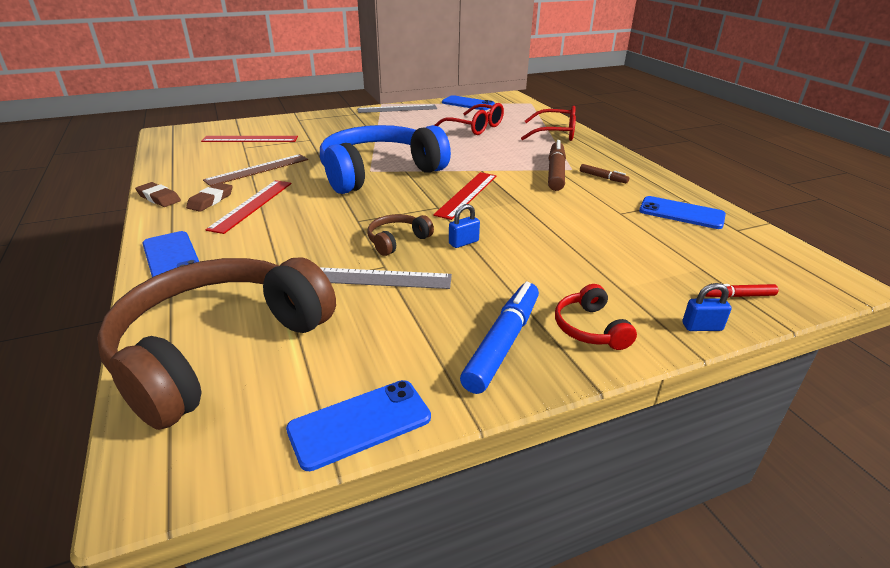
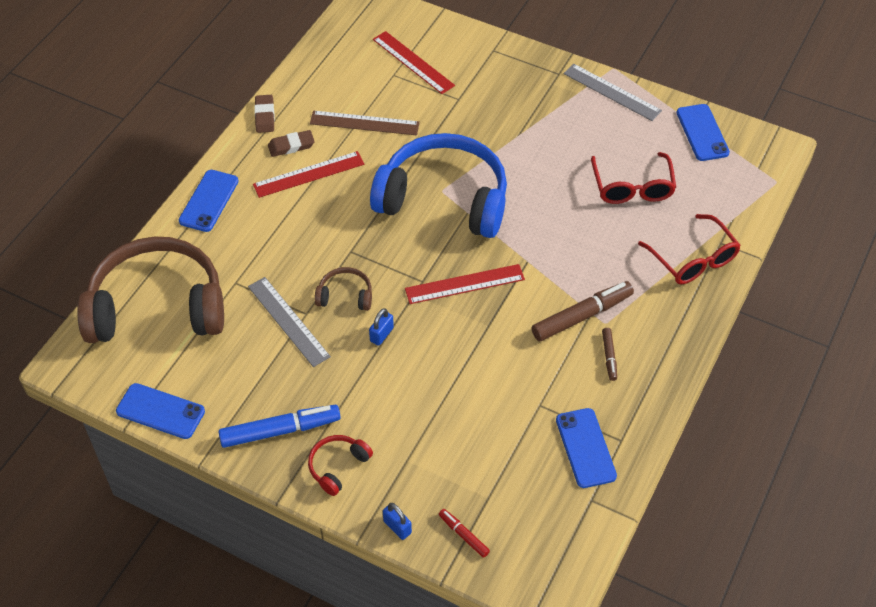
camera: 50 degrees right, 20 degrees up
blue padlock [449,204,480,248] -> blue padlock turned 75 degrees counterclockwise [369,308,394,346]

